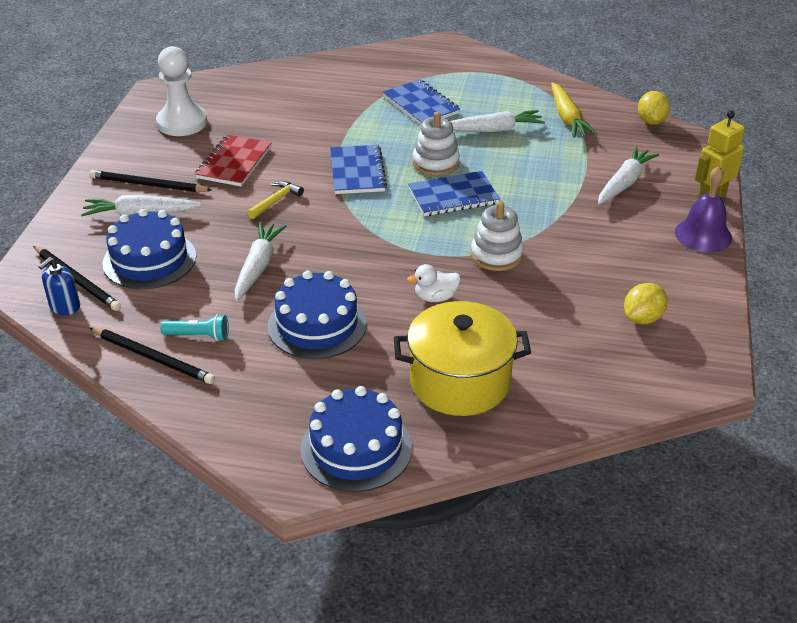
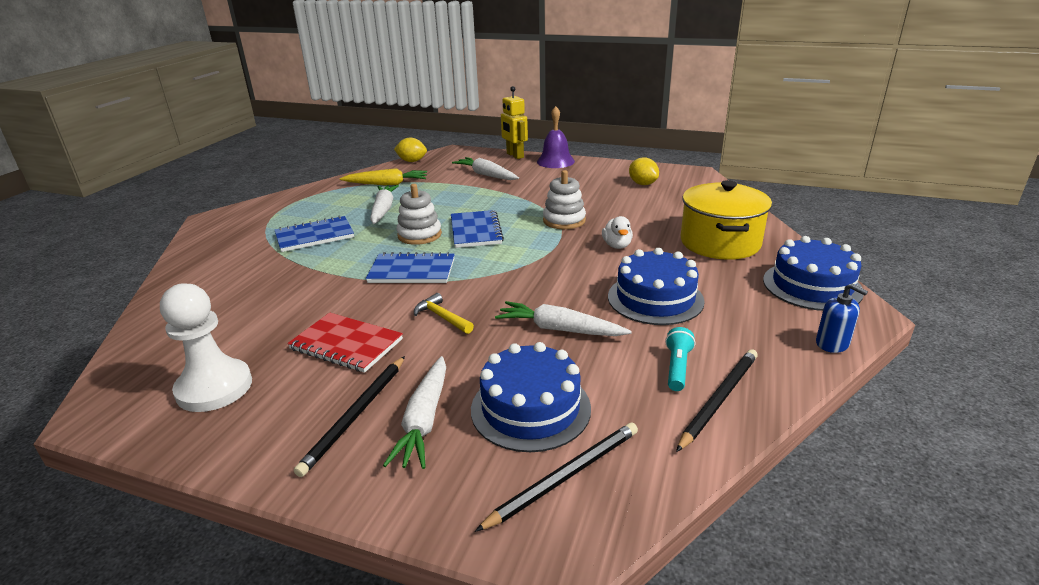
camera: 80 degrees left, 10 degrees down
blue soap dispenser [38,257,80,315] -> blue soap dispenser moved to [816,284,868,353]

